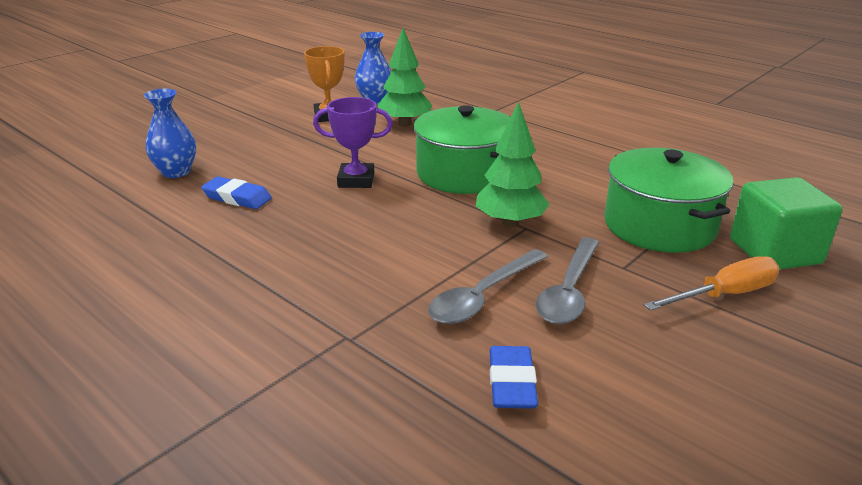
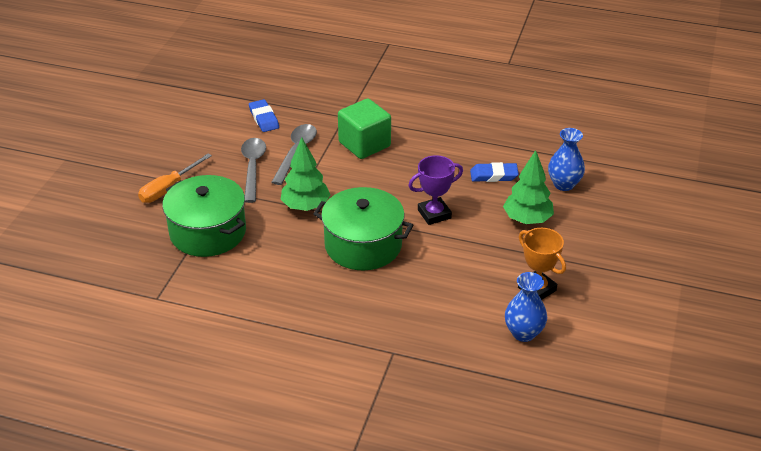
camera: 155 degrees right, 10 degrees up
green tree [377,28,432,126] -> green tree moved to [503,150,554,224]
green cube [730,177,843,270] -> green cube moved to [338,98,391,159]

